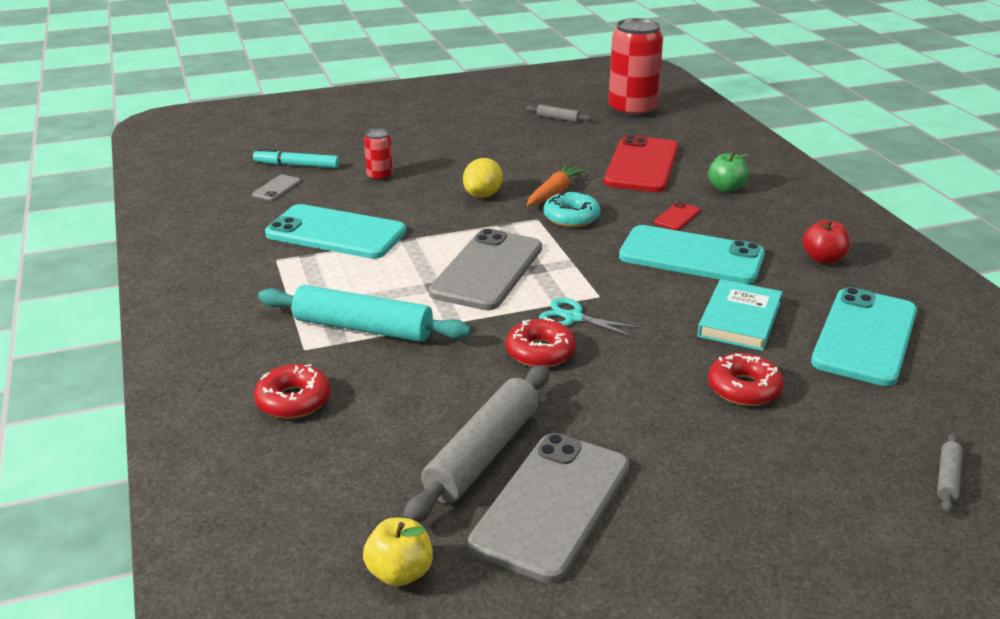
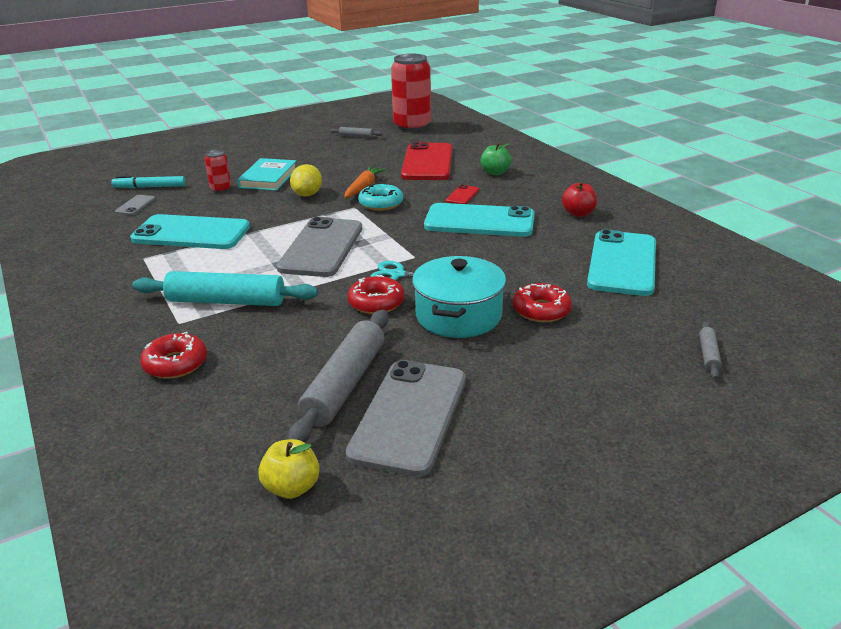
camera: 10 degrees left, 0 degrees up
turquoise book [697,279,782,351] -> turquoise book moved to [237,158,296,191]
none -> turquoise pot [412,256,506,338]

